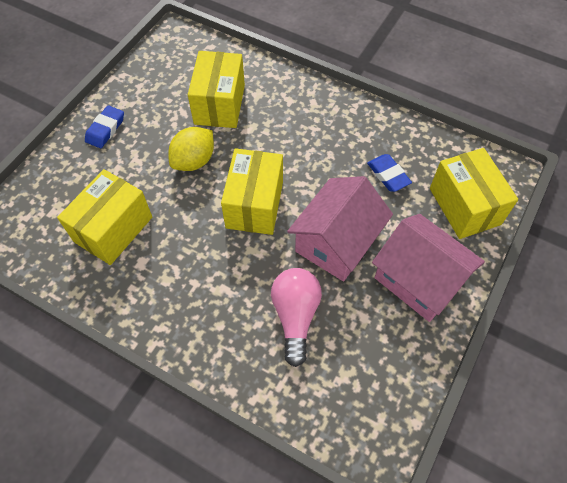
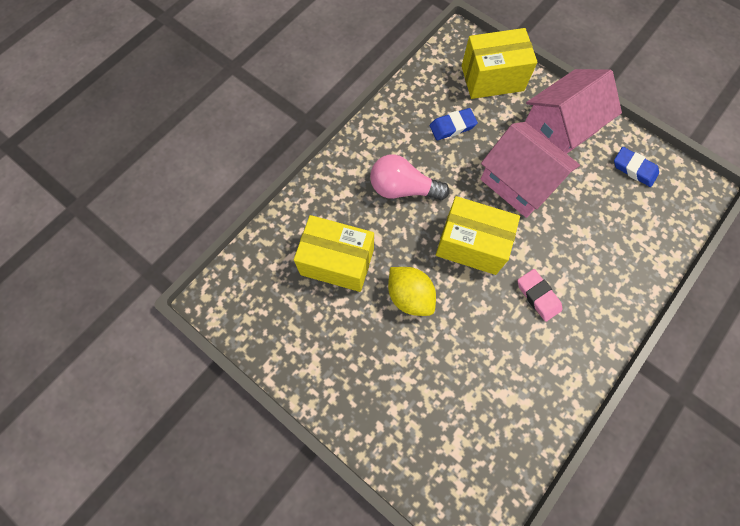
camera: 80 degrees left, 10 degrees up
yellow box [57,169,152,265] -> none
blue eraser [85,105,124,148] -> blue eraser moved to [614,147,659,187]
pink light bulb [271,268,322,367] -> pink light bulb moved to [370,154,449,200]
none -> pink eraser [517,269,562,322]

